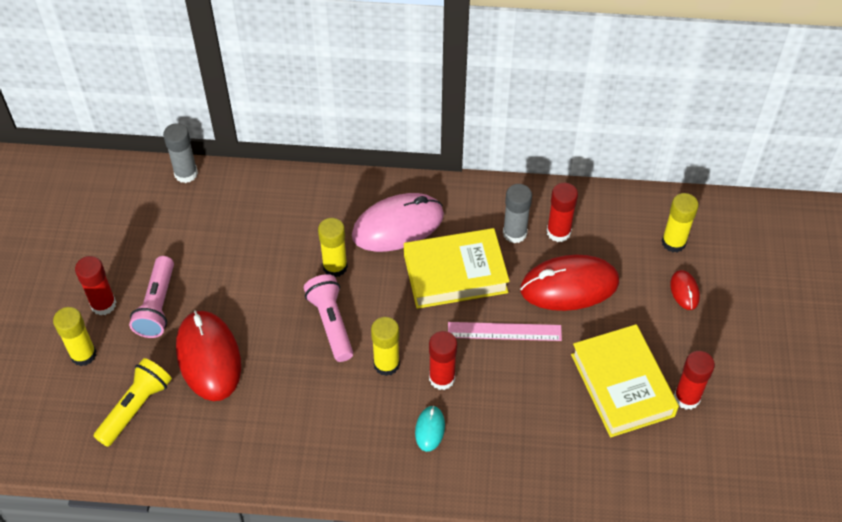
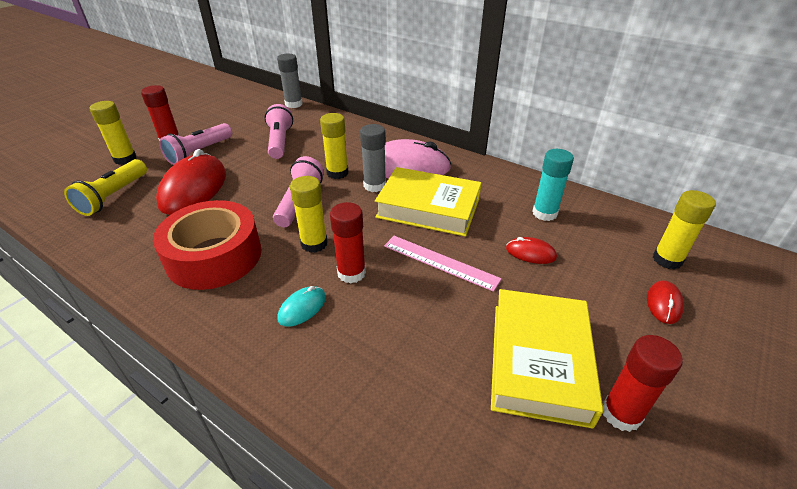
camera: 30 degrees right, 15 degrees down
yellow flashlight [94,358,172,447] -> yellow flashlight turned 135 degrees clockwise [64,159,147,216]
grey glue stick [503,184,532,243] -> grey glue stick moved to [360,124,386,192]
red mouse [520,255,619,311] -> red mouse [506,237,557,264], size x0.46
red glue stick [547,183,578,242] -> turquoise glue stick [532,149,574,221]
none -> red tape [153,200,262,290]
none -> pink flashlight [265,104,293,159]

